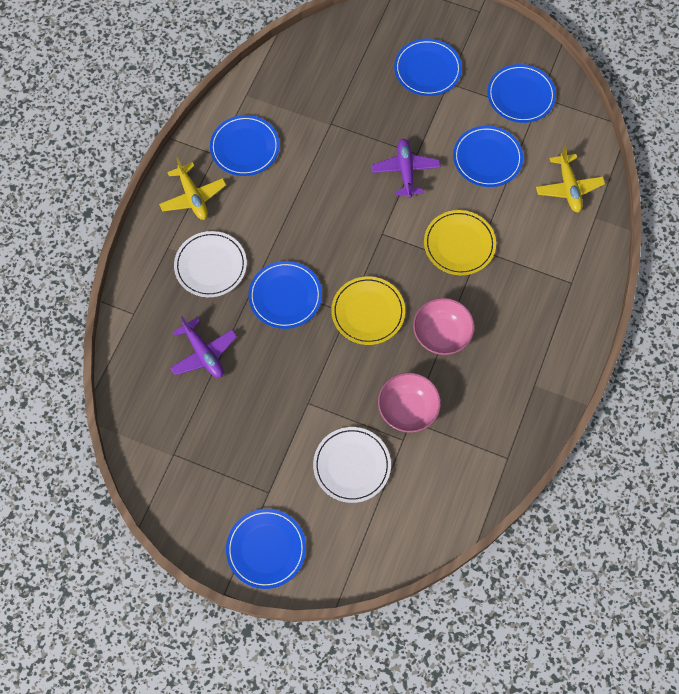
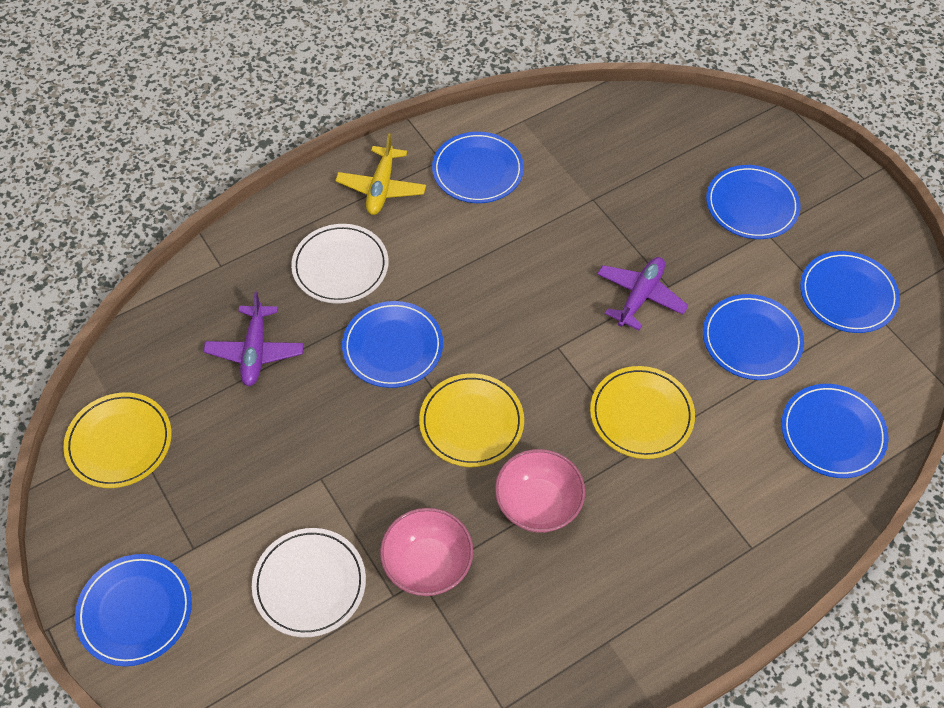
camera: 35 degrees right, 10 degrees down
yellow plane [536,146,605,213] -> blue plate [781,384,888,478]
none -> yellow plate [63,392,172,488]

